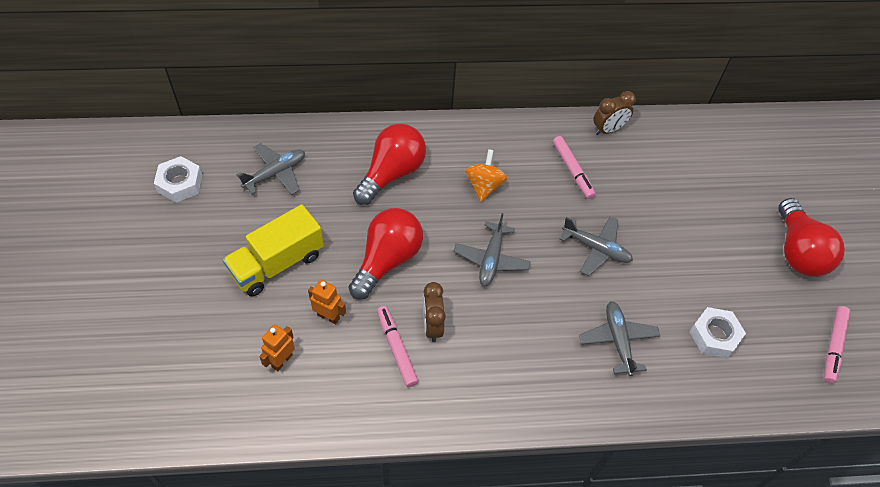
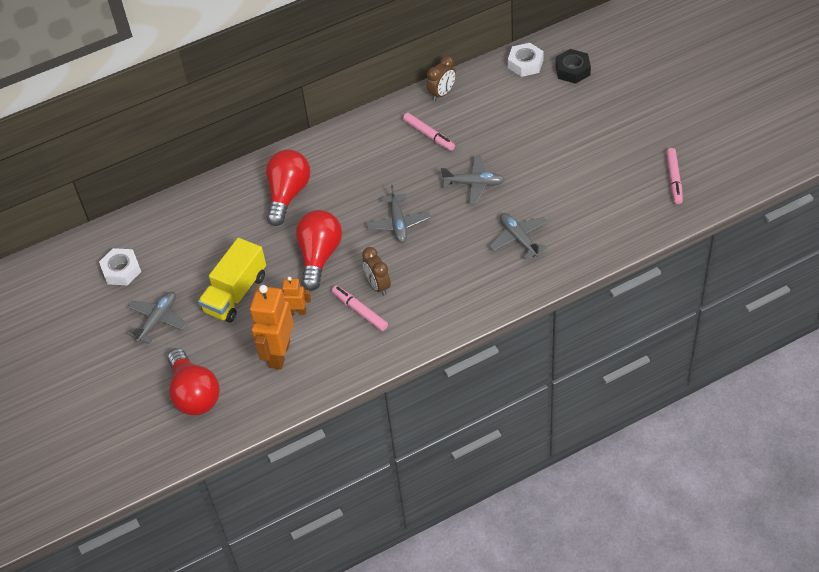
camera: 15 degrees left, 5 degrees down
grey plane [237,143,305,195] -> grey plane moved to [127,292,187,344]
orange robot [259,324,295,371] -> orange robot [250,285,294,369], size x1.92
orange spinning top [465,149,507,202] -> none
white nut [689,307,746,358] -> white nut moved to [508,43,544,77]
red light bulb [778,198,845,277] -> red light bulb moved to [168,349,220,415]
none -> black nut [555,49,591,84]

